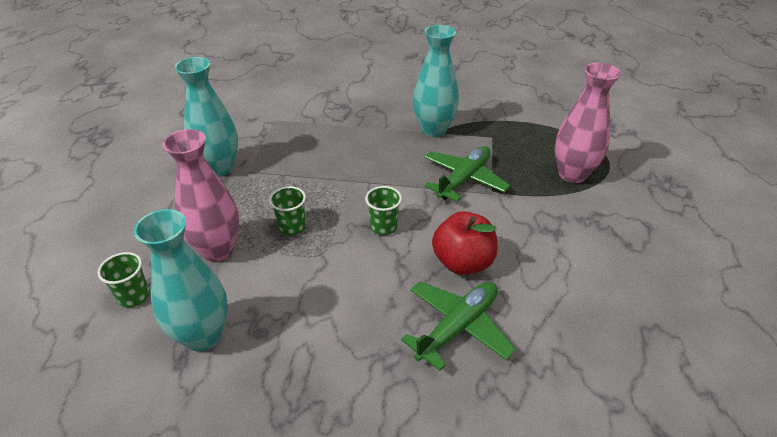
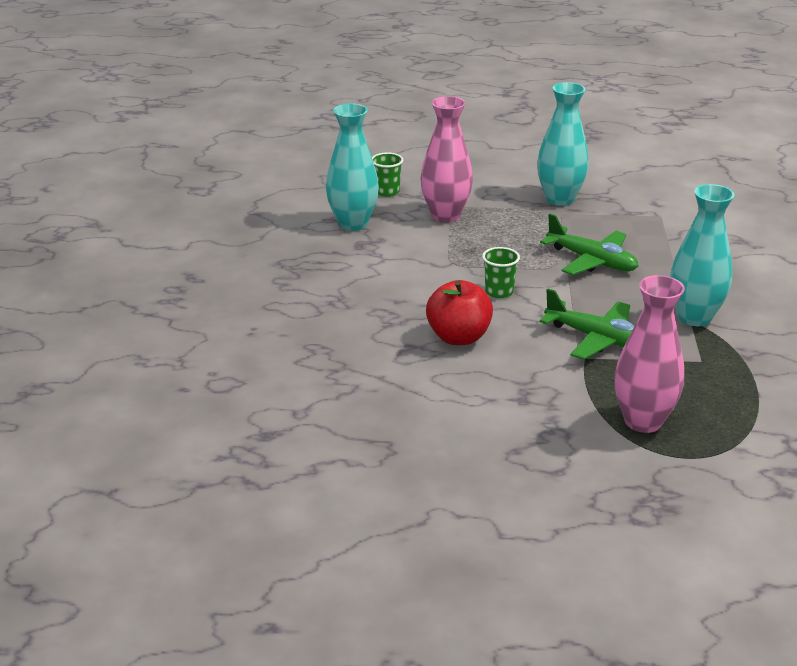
camera: 85 degrees right, 10 degrees down
green cup [269,186,306,236] -> none
green plane [401,281,516,371] -> green plane moved to [540,214,638,275]

